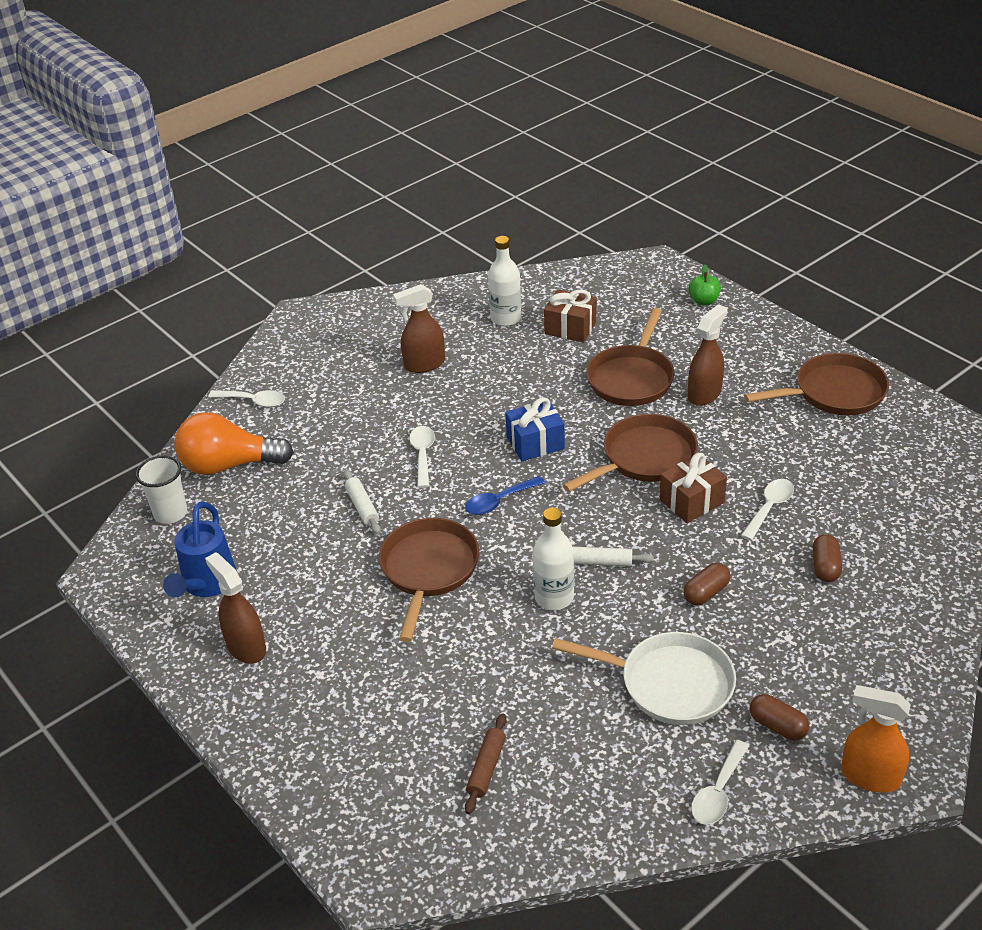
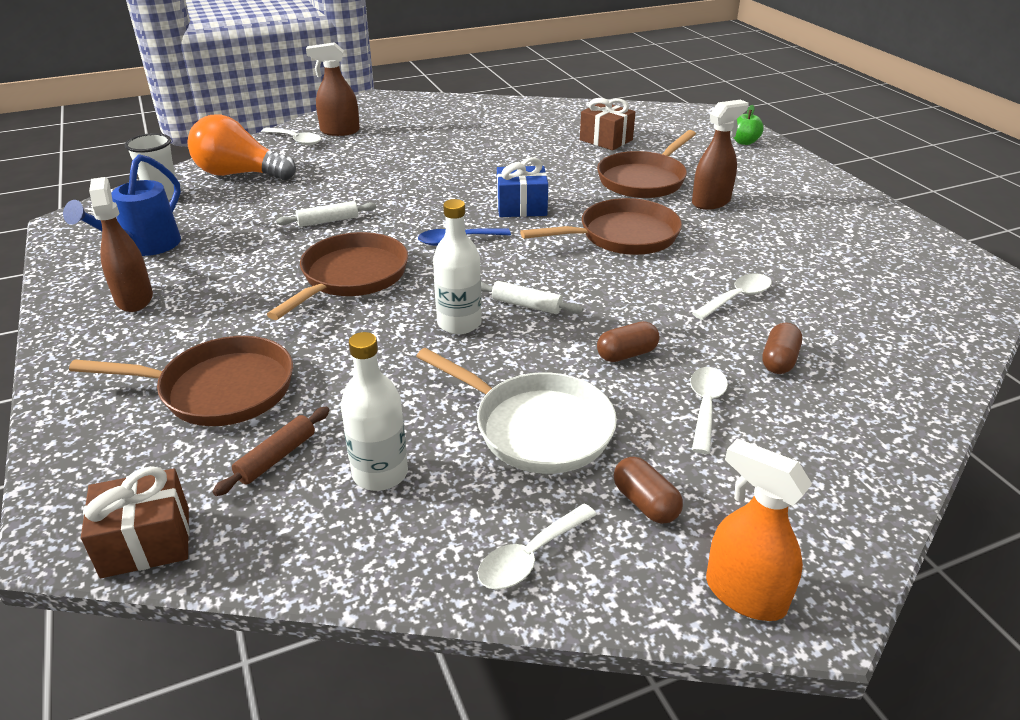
camera: 15 degrees right, 5 degrees down
white rolling pin [343,470,381,534] -> white rolling pin turned 75 degrees clockwise [276,201,377,227]
brown spray bottle [393,284,445,373] -> brown spray bottle moved to [306,42,360,136]
white spoon [409,426,435,488] -> white spoon moved to [690,367,728,454]
white bottle [488,236,522,326] -> white bottle moved to [341,332,408,491]
brown gift [659,453,727,523] -> brown gift moved to [81,466,190,578]
brown pan [744,353,889,415] -> brown pan moved to [69,336,293,426]

